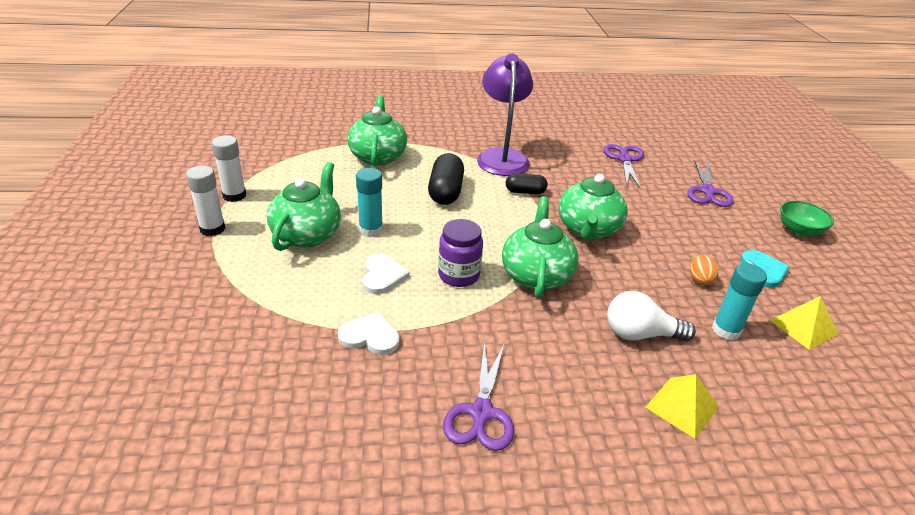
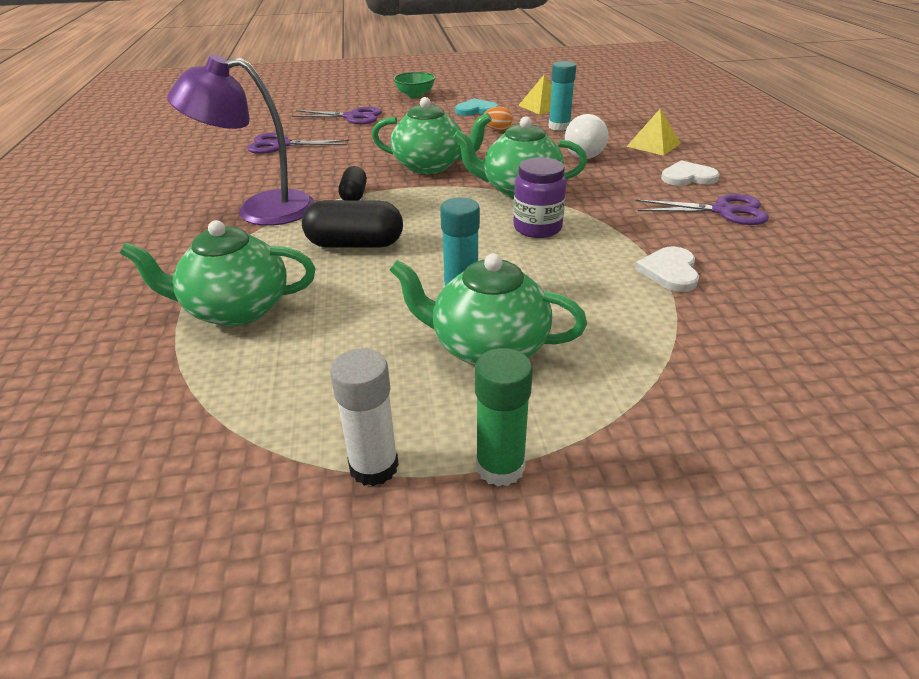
camera: 90 degrees left, 0 degrees up
white glue stick [186,165,225,236] -> green glue stick [475,348,533,486]
white heart [362,254,410,294] -> white heart moved to [661,160,719,186]

